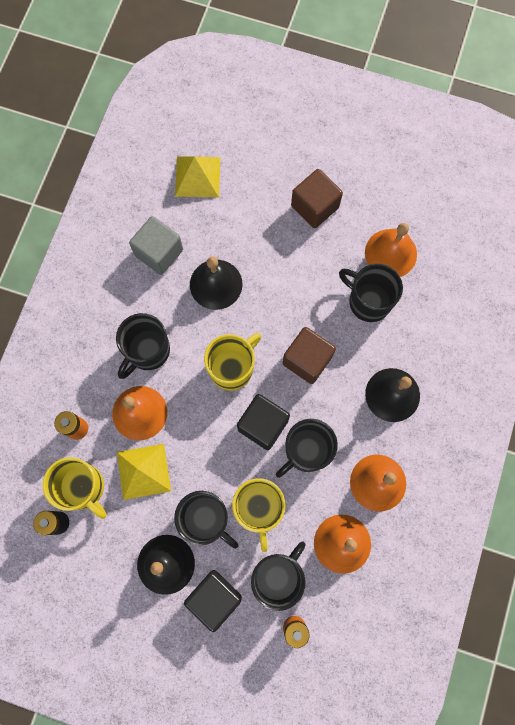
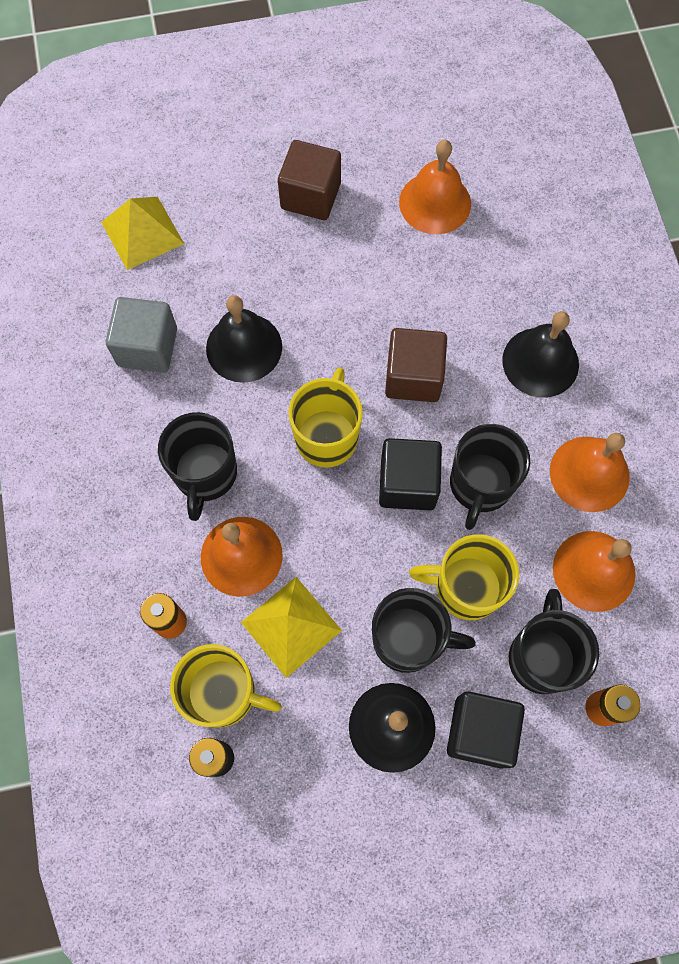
camera: 30 degrees left, 5 degrees down
yellow mug [232,478,285,552] -> yellow mug turned 135 degrees clockwise [409,534,519,620]
black mug [339,263,403,322] -> none

